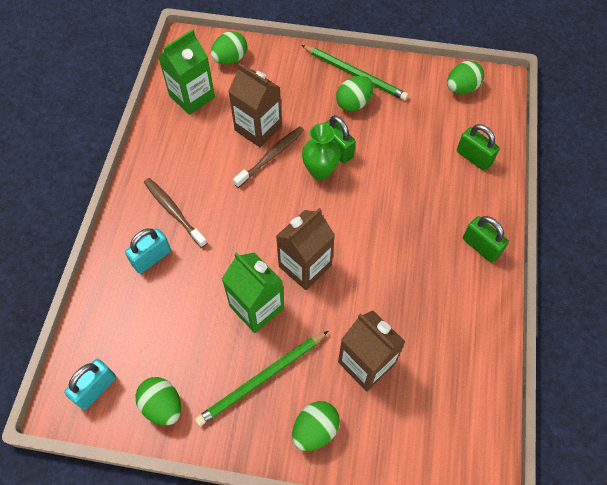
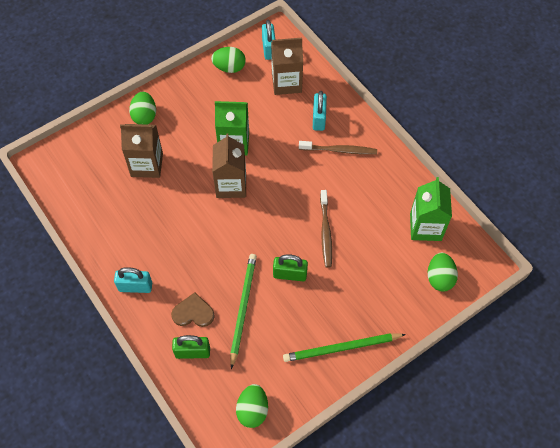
camera: 135 degrees right, 0 degrees up
green pencil [195,331,328,426] -> green pencil moved to [230,254,257,369]
brown carton [228,63,282,147] -> brown carton moved to [271,38,303,95]
green vase [302,123,341,180] -> none
green egg [336,76,374,112] -> none
green padlock [463,216,509,263] -> turquoise padlock [114,267,152,293]
none -> brown heart [171,292,215,327]

